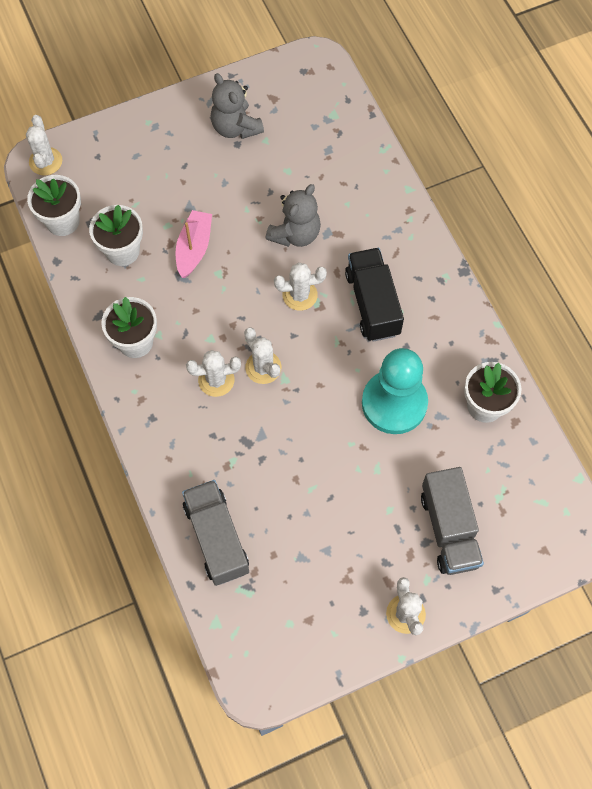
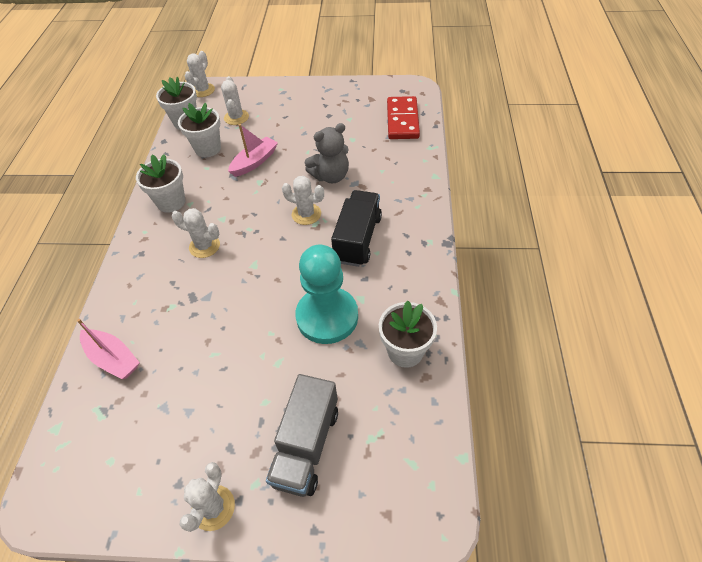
camera: 30 degrees right, 15 degrees down
grey truck [182,480,249,586] -> pink boat [77,319,140,379]
grey teddy bear [211,73,264,139] -> none
white cactus [244,328,282,384] -> white cactus moved to [221,76,249,125]
none -> red domino [387,96,420,139]

